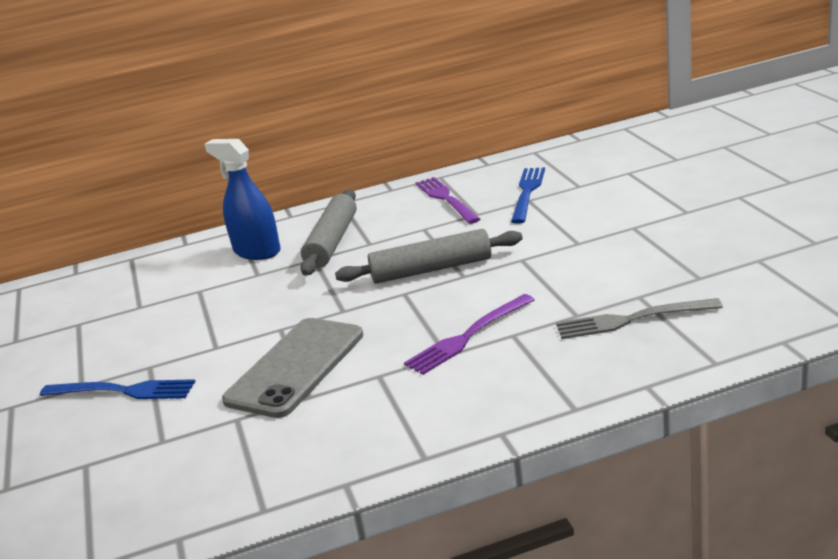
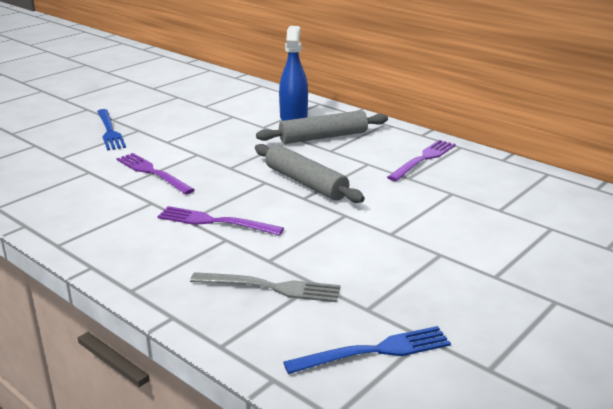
camera: 55 degrees right, 0 degrees up
grey phone [222,318,363,418] -> purple fork [116,153,195,195]
blue fork [511,167,545,224] -> blue fork moved to [283,326,451,374]
grey fork [556,298,723,339] -> grey fork turned 135 degrees clockwise [190,272,340,302]

